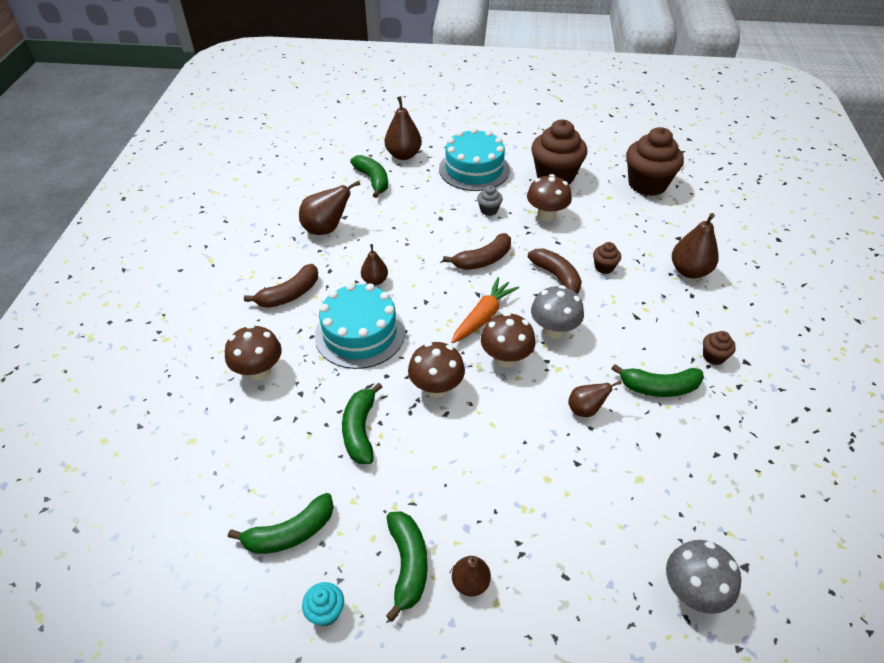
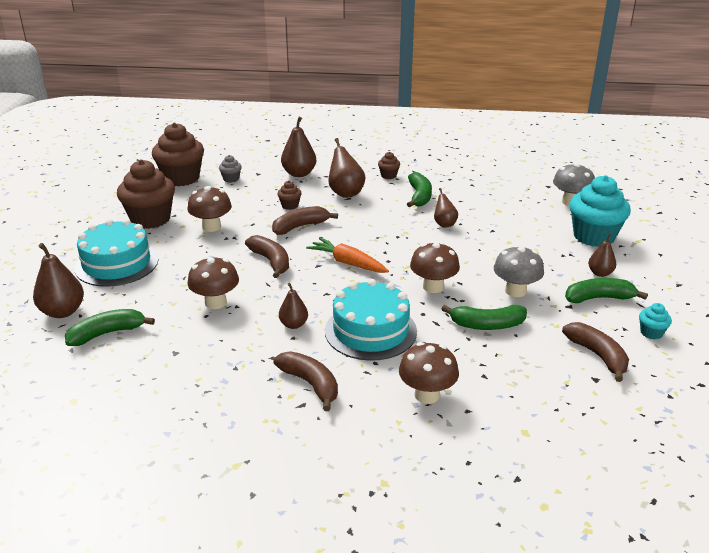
camera: 90 degrees left, 15 degrees down
green banana [228,493,334,554] -> brown banana [562,322,629,382]
brown pear [299,180,360,235] -> brown pear moved to [328,138,365,198]
grey cupcake [477,186,503,216] -> grey cupcake moved to [219,155,242,183]
brown mushroom [481,312,536,367] -> brown mushroom moved to [188,256,239,309]
grey mushroom [531,285,584,339] -> grey mushroom moved to [494,245,544,297]
none -> turquoise cupcake [570,175,631,247]

